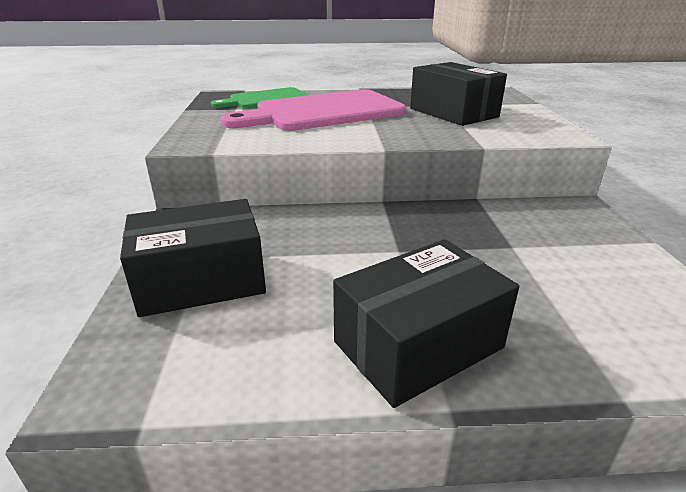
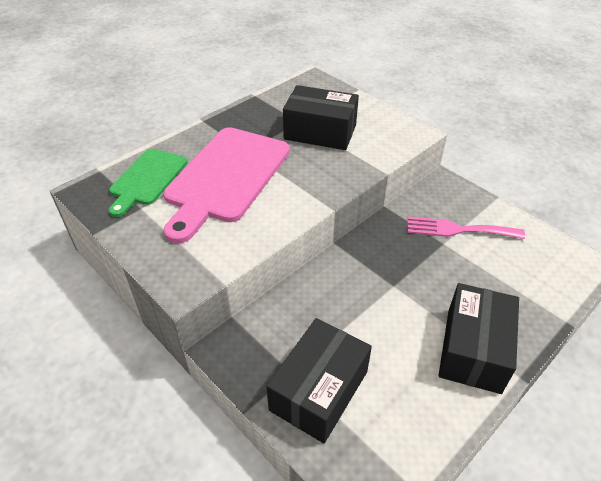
camera: 40 degrees left, 15 degrees up
none -> pink fork [407,216,525,239]

